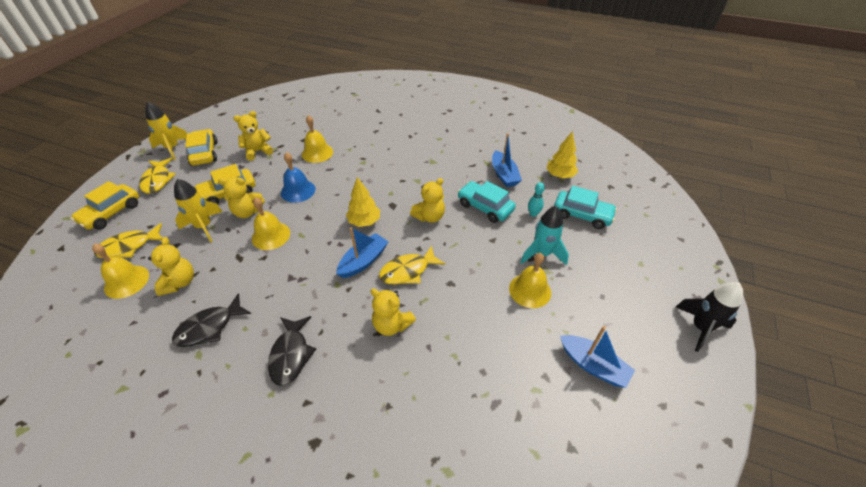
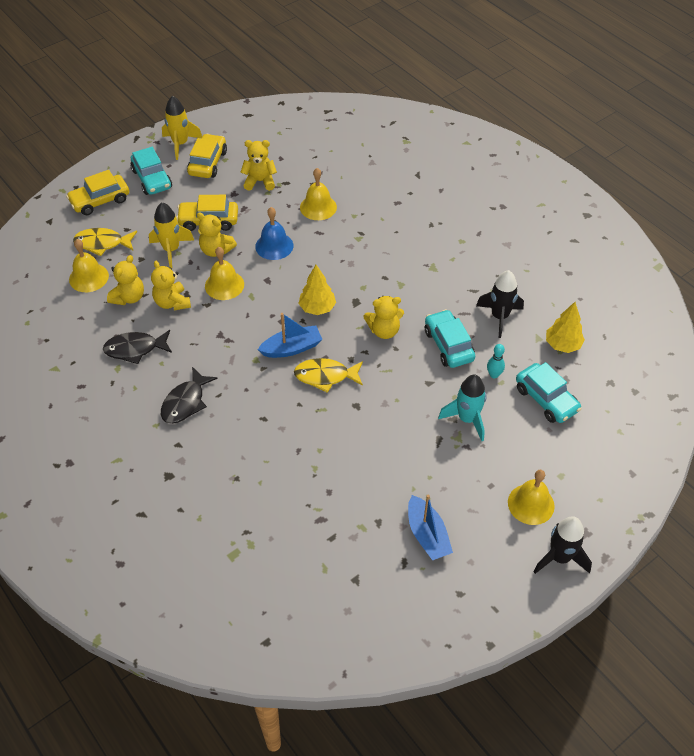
camera: 30 degrees right, 5 degrees up
yellow fish [139,158,176,194] -> turquoise car [131,147,172,195]
yellow teddy bear [370,288,416,336] -> yellow teddy bear moved to [151,261,191,310]
blue boat [492,133,522,187] -> black rocket [476,270,524,338]
yellow bell [509,253,551,308] -> yellow bell moved to [508,470,555,525]

